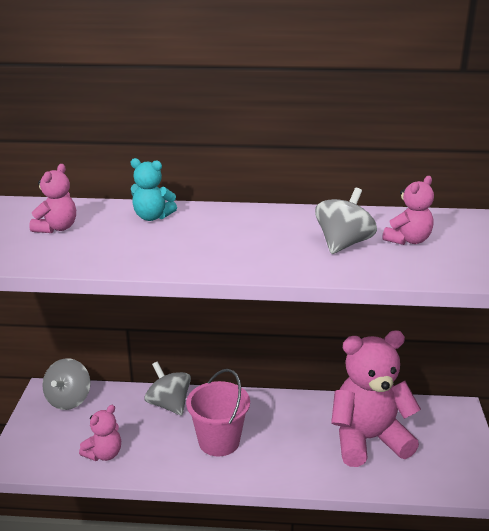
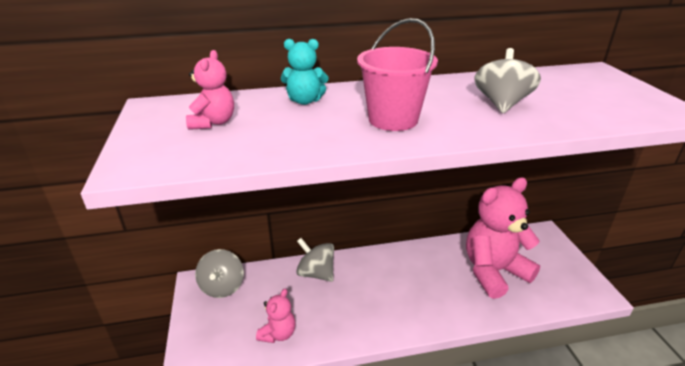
camera: 15 degrees left, 5 degrees up
pink bucket [186,369,250,457] -> pink bucket moved to [357,18,438,131]
pink teddy bear [383,176,434,245] -> none

